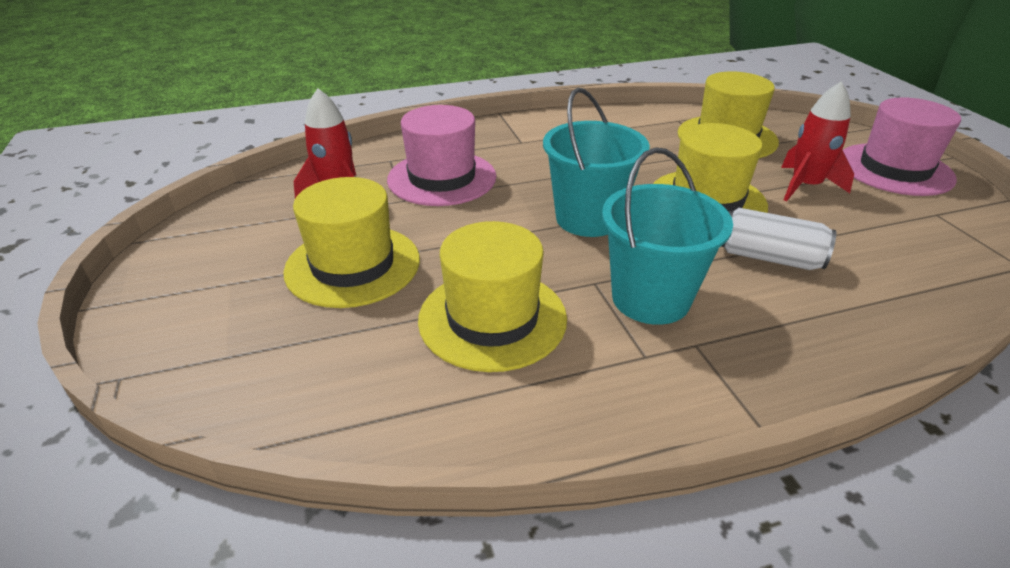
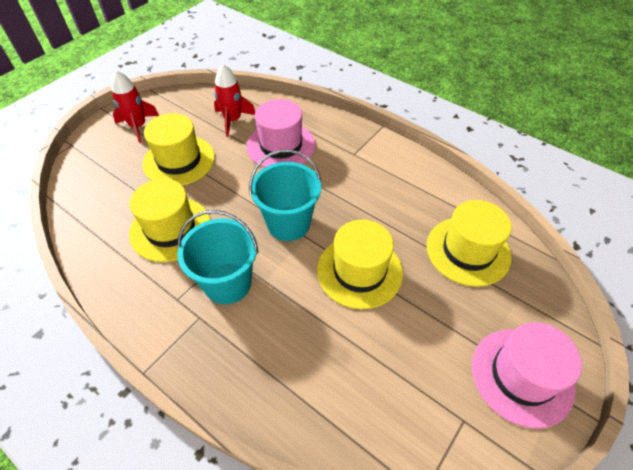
camera: 55 degrees right, 15 degrees up
white can [721,208,836,270] -> none
red rocket [781,81,854,202] -> red rocket moved to [111,70,159,143]

